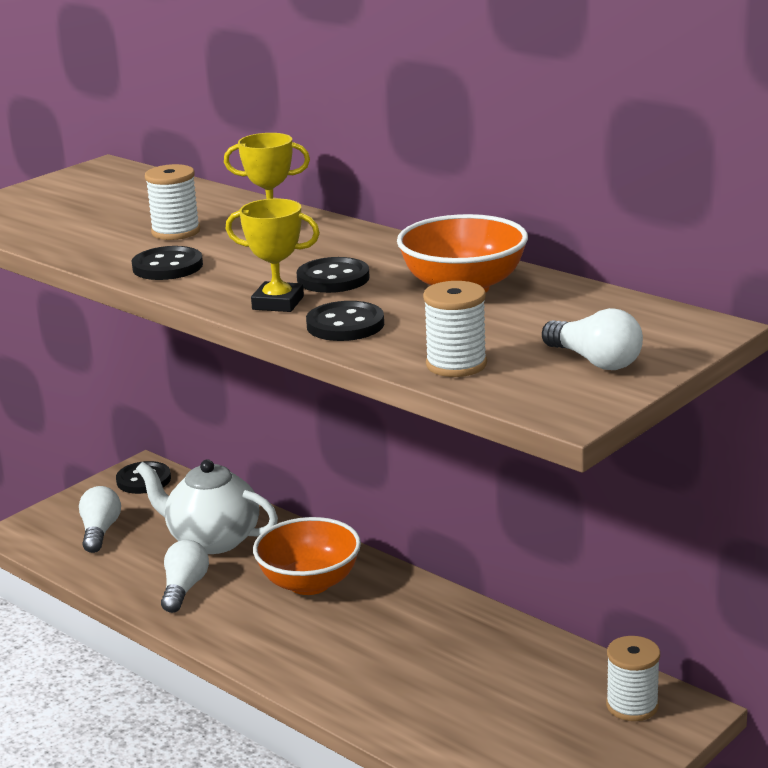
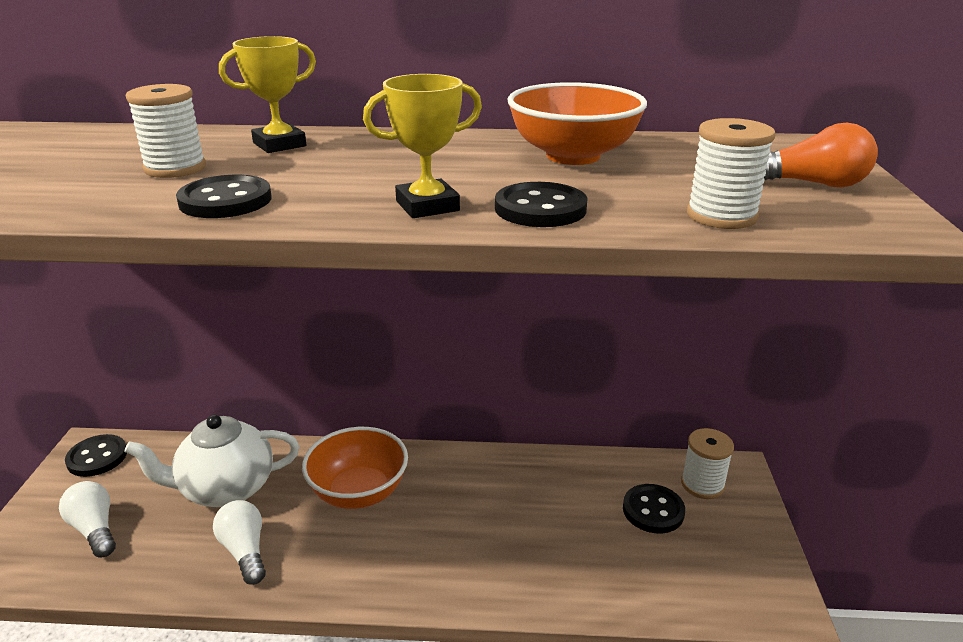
camera: 40 degrees left, 5 degrees up
black button [297,257,370,293] -> black button moved to [623,484,685,533]
white light bulb [542,308,643,370] -> orange light bulb [764,123,878,188]

